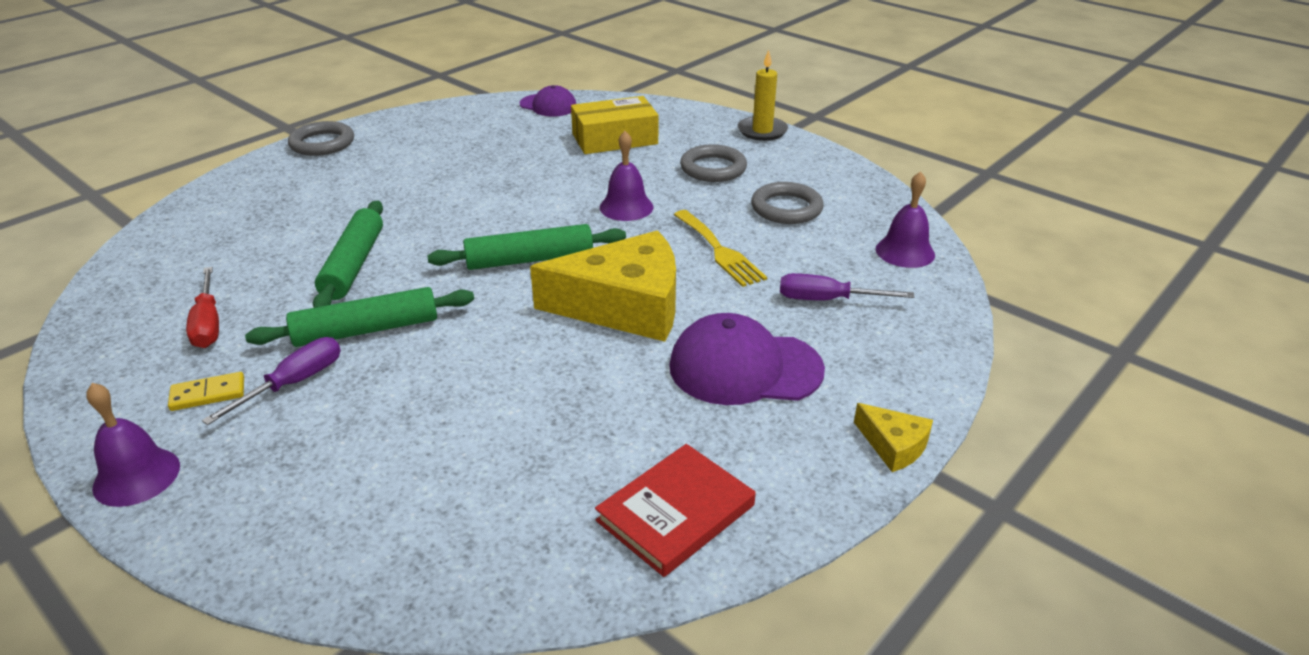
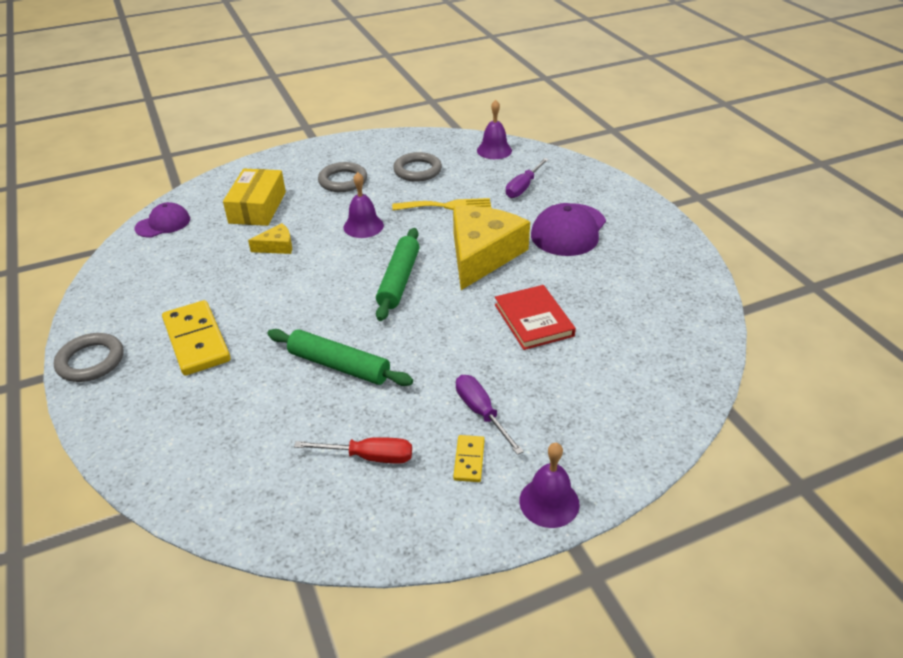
camera: 65 degrees left, 5 degrees up
green rolling pin [245,287,474,347] -> none
red book [595,444,756,577] -> red book moved to [495,285,576,350]
yellow candle [738,50,788,141] -> none
yellow cheese [854,403,933,472] -> yellow cheese moved to [248,223,292,254]
none -> yellow domino [162,300,231,376]

